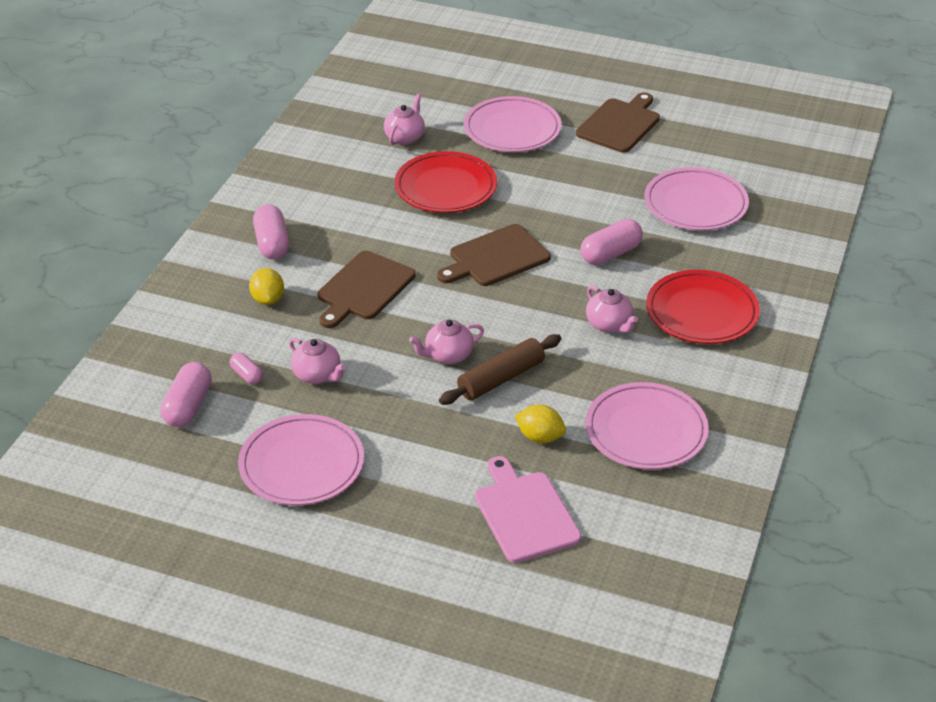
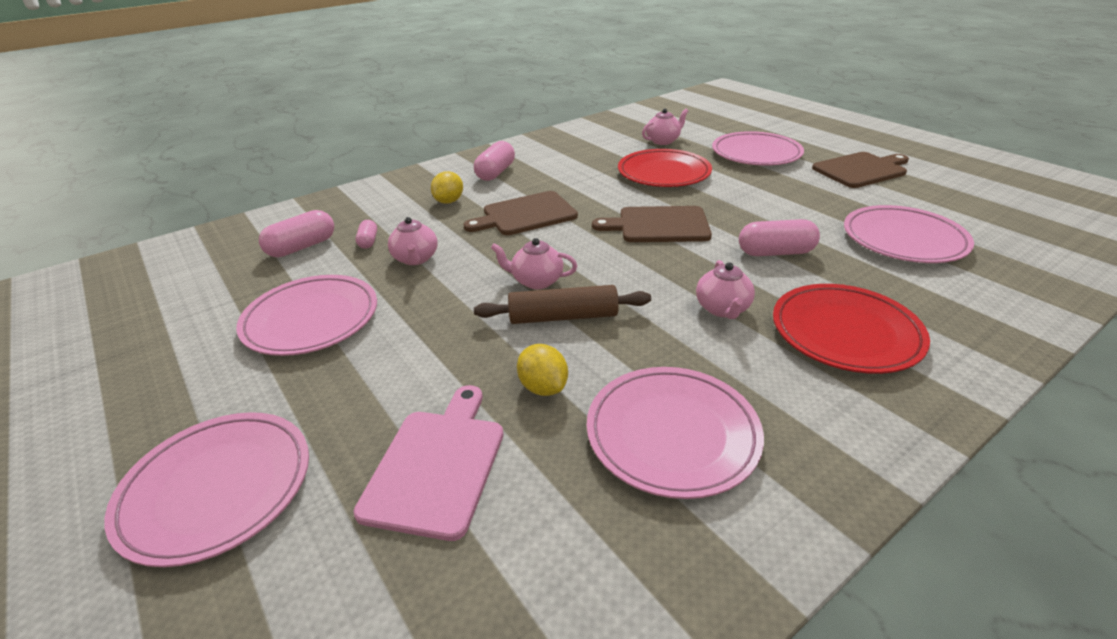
camera: 35 degrees right, 5 degrees down
none -> pink plate [104,412,309,567]

